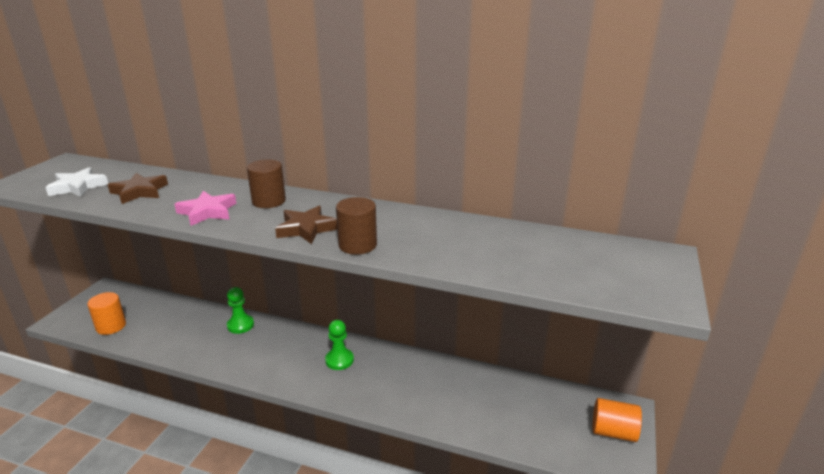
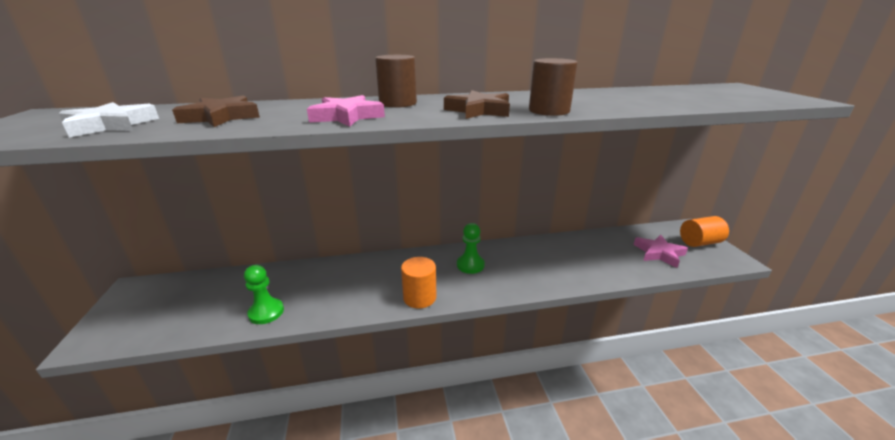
camera: 30 degrees left, 0 degrees up
orange cylinder [87,292,126,335] -> orange cylinder moved to [401,257,436,309]
green pawn [227,287,254,334] -> green pawn moved to [244,265,284,324]
none -> pink star [634,235,688,268]

